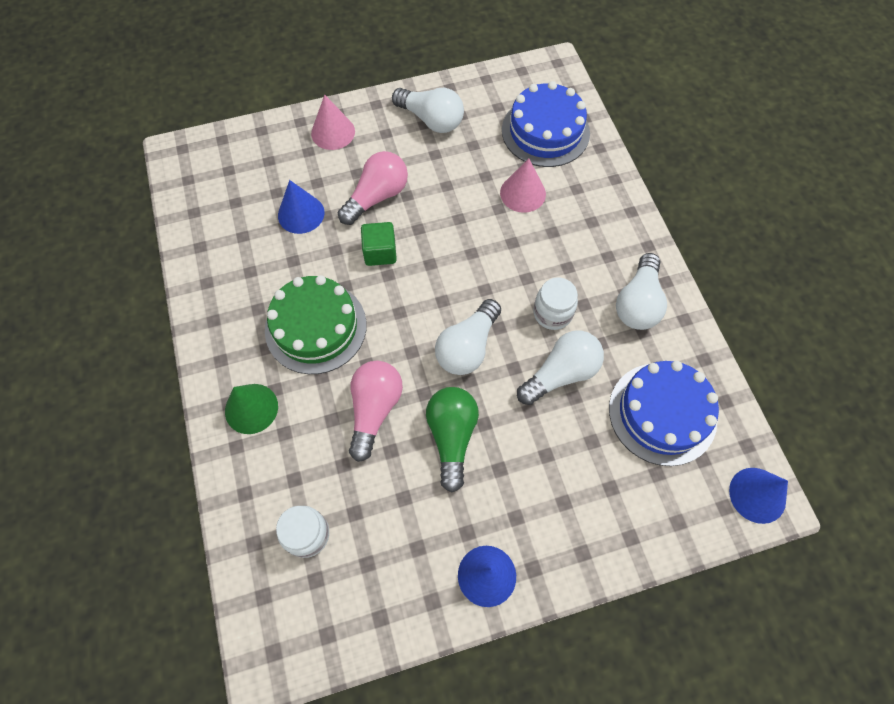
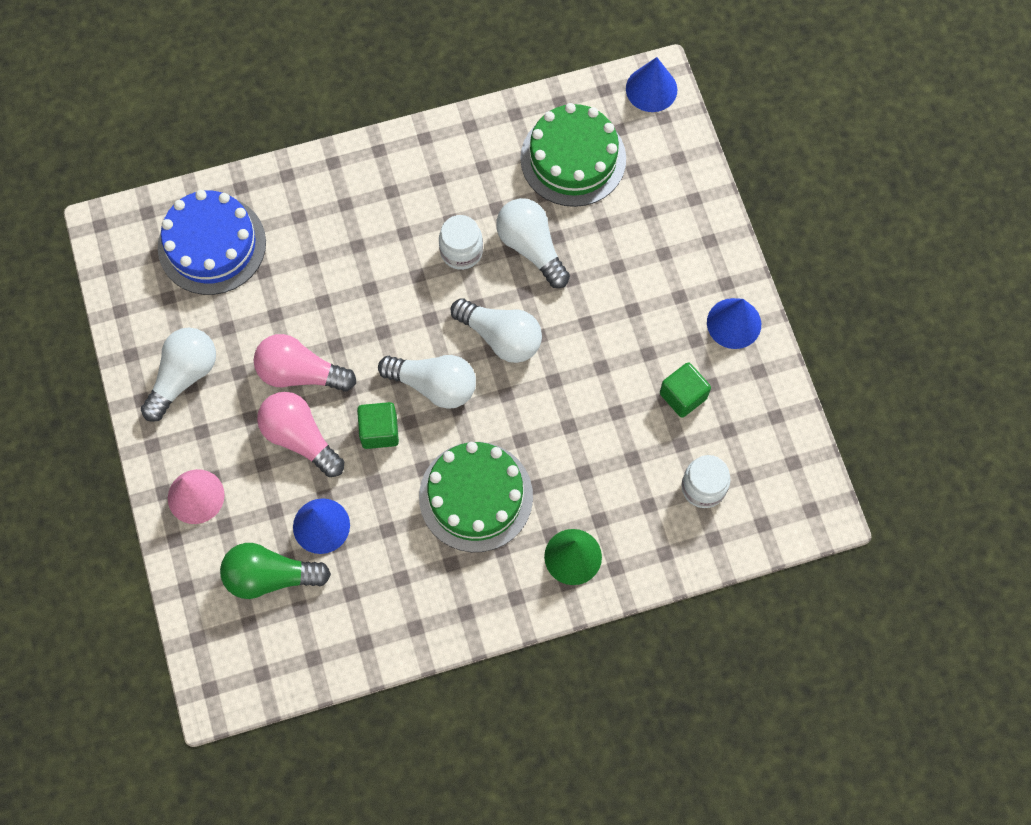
camera: 90 degrees left, 5 degrees up
pink light bulb [349,361,403,462] -> pink light bulb moved to [254,334,356,392]
green light bulb [426,387,479,492] -> green light bulb moved to [220,543,331,599]
pink cone [500,159,546,213] -> none
blue cake [609,361,719,466] -> green cake [520,103,626,207]
white light bulb [616,253,667,330] -> white light bulb moved to [378,355,476,409]
none -> green cube [660,362,711,418]

